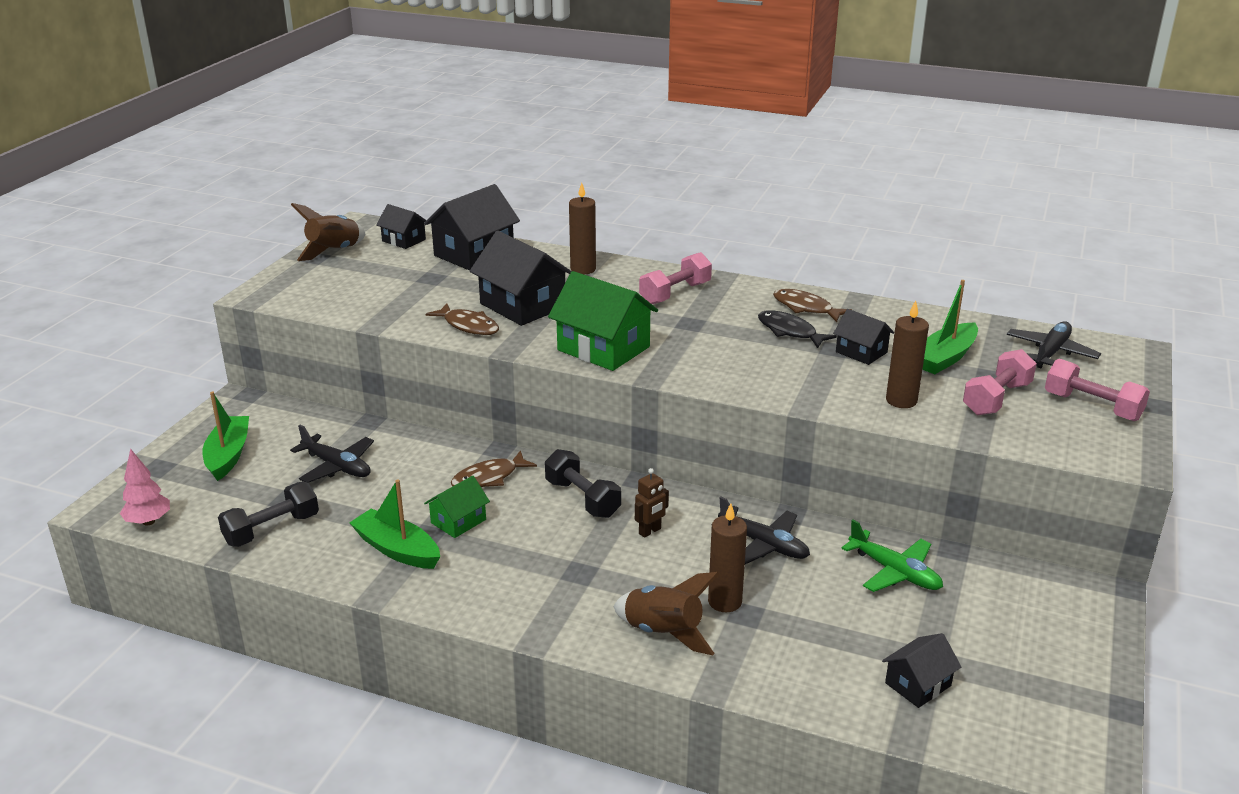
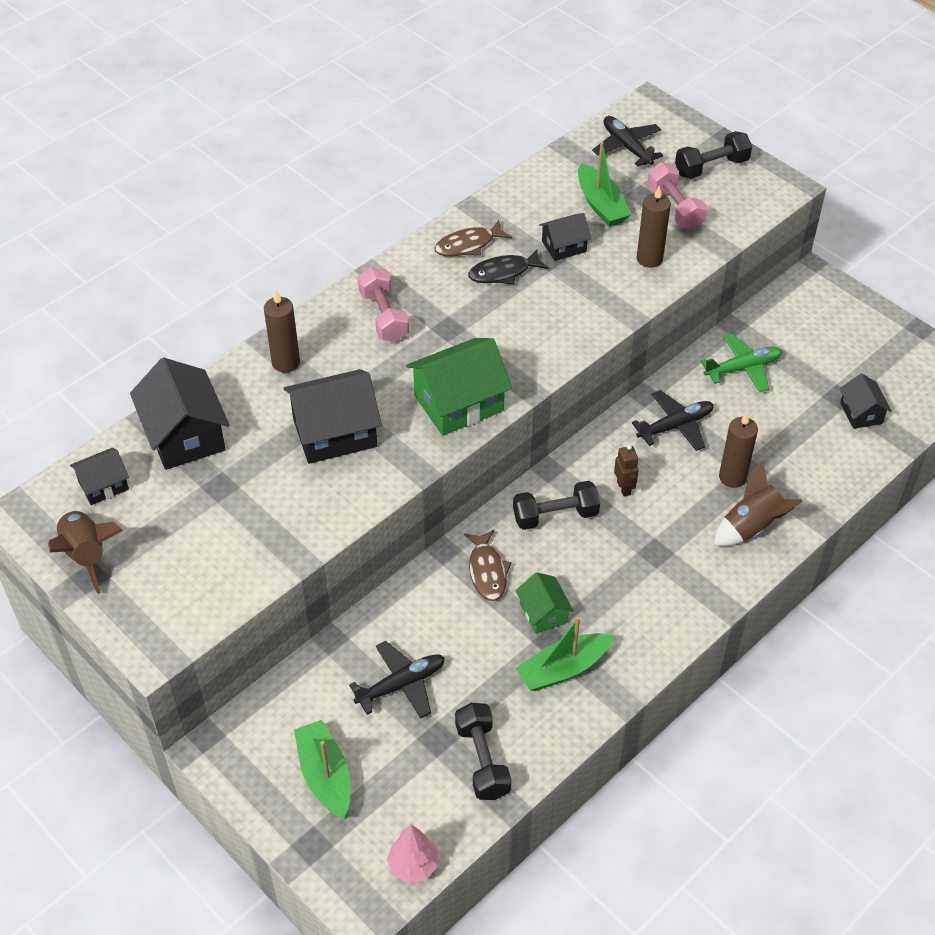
camera: 65 degrees left, 20 degrees up
green boat [202,392,249,481] -> green boat turned 45 degrees clockwise [294,720,350,819]
brown fish [426,303,499,335] -> none
pink dumbbell [1045,359,1150,421] -> black dumbbell [675,131,752,179]

